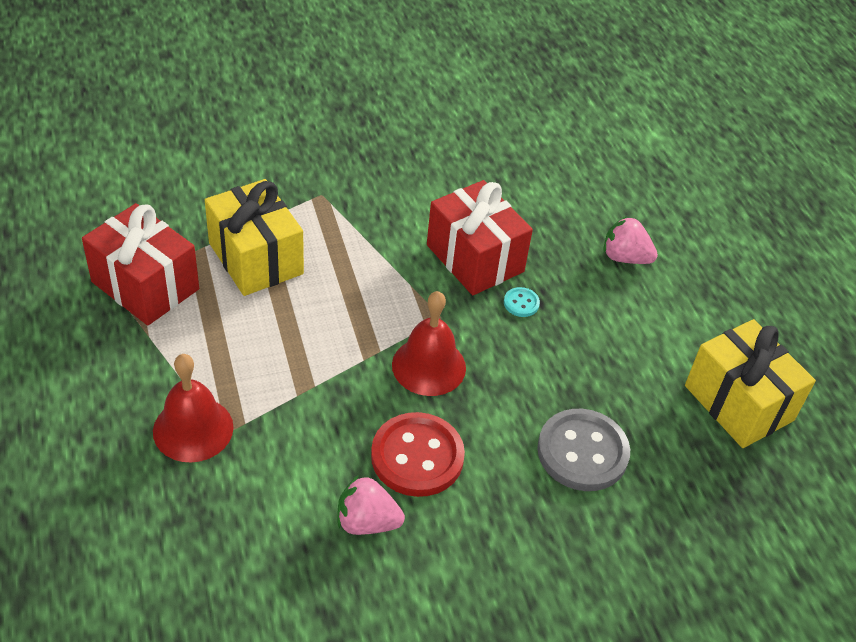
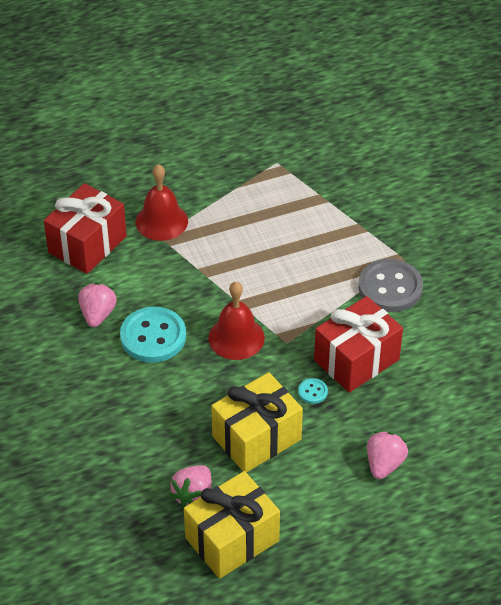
camera: 90 degrees right, 0 degrees up
red gift [82,203,199,325] -> red gift moved to [44,183,127,274]
yellow gift [205,179,304,296] -> yellow gift moved to [211,372,303,473]
red button [371,412,465,497] -> turquoise button [120,307,186,363]
grey button [537,409,630,491] -> grey button moved to [358,259,423,312]
none -> pink strawberry [170,465,212,508]

